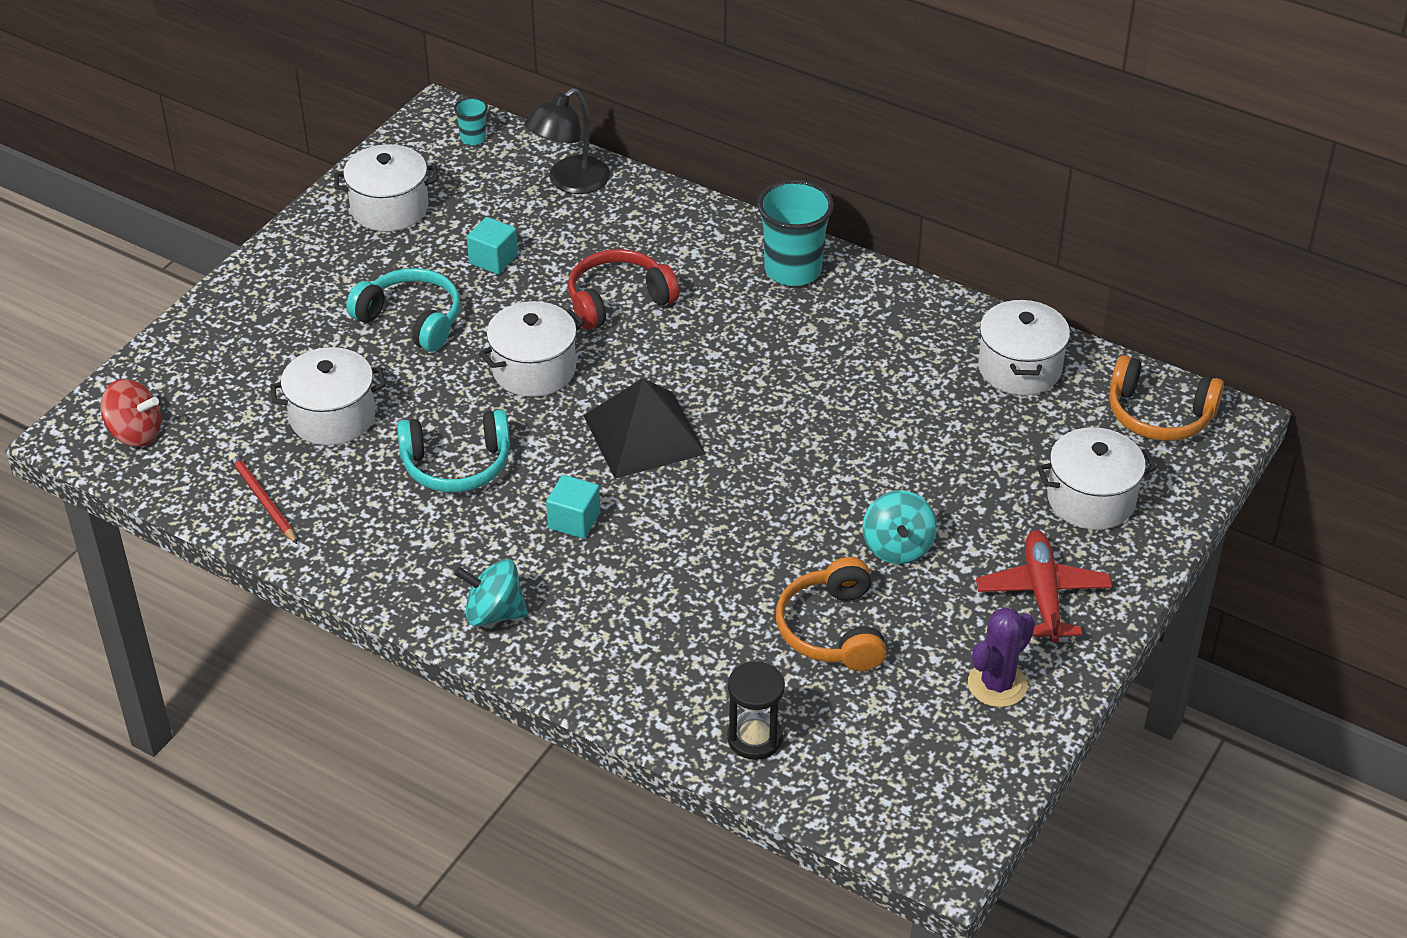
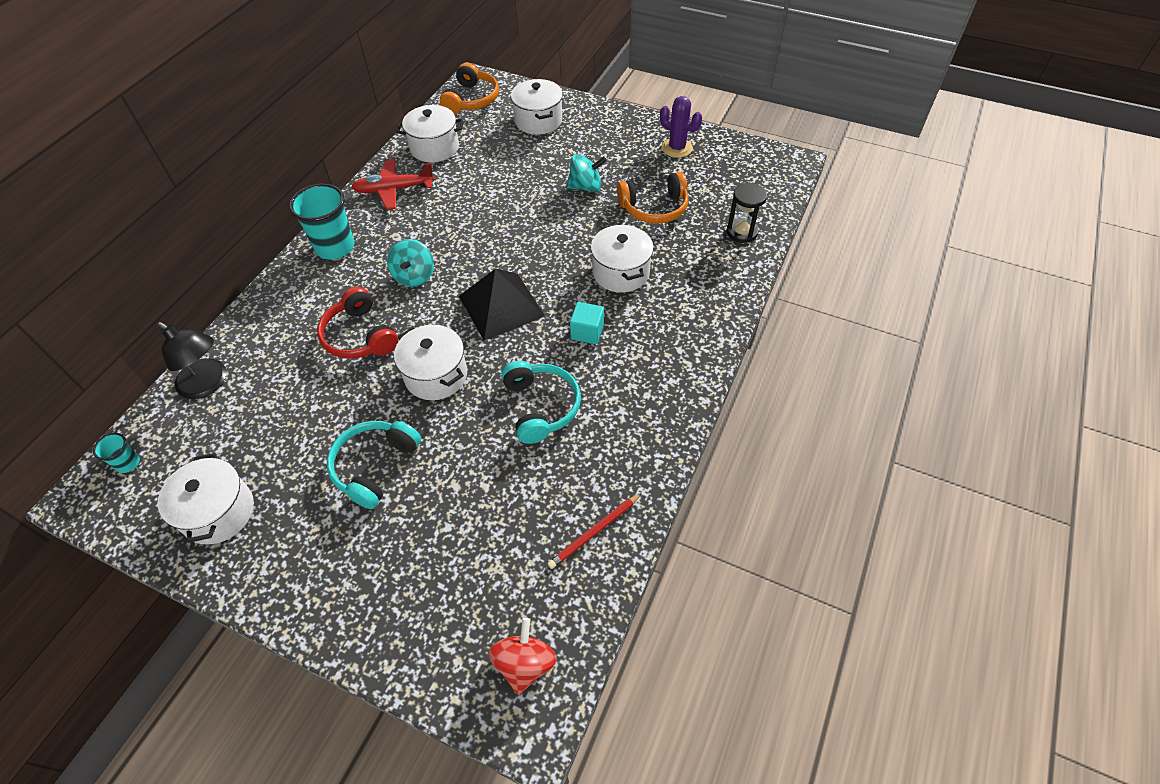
camera: 95 degrees left, 10 degrees up
white pot [270,347,386,445] -> white pot moved to [591,224,654,293]
turquoise spinning top [454,559,528,626] -> turquoise spinning top moved to [387,239,434,287]
turquoise cube [467,217,518,274] -> none
red plane [976,530,1112,643] -> red plane moved to [352,159,435,210]

